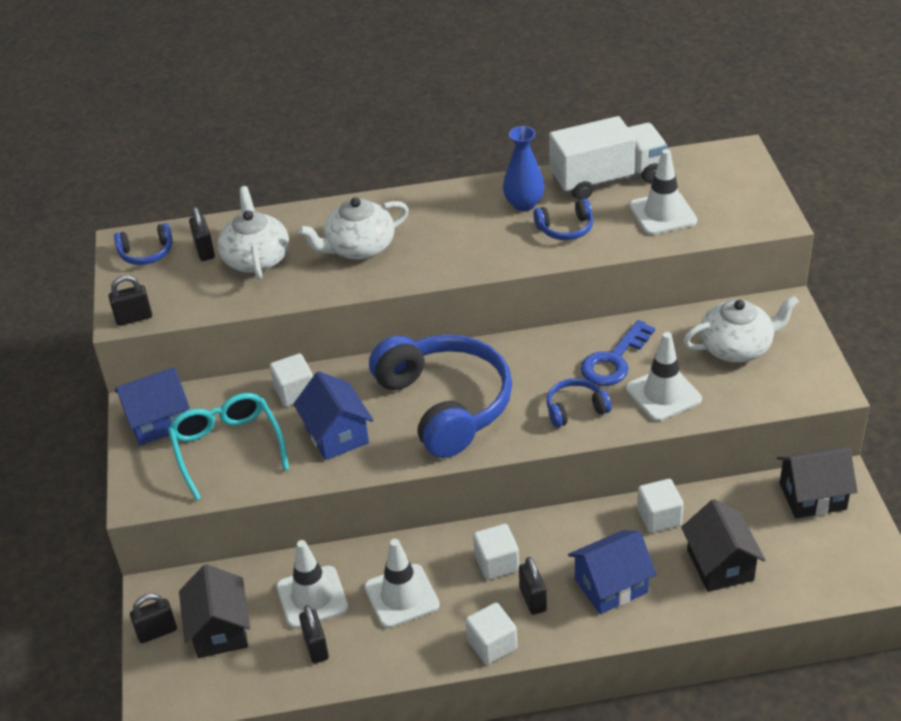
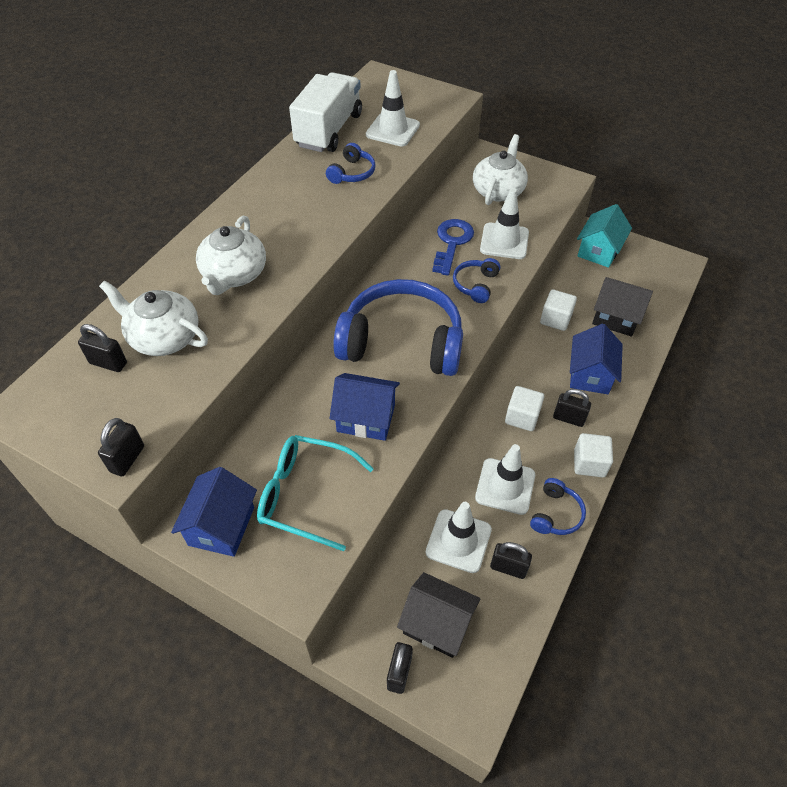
camera: 55 degrees left, 10 degrees up
blue headphones [114,223,173,265] -> blue headphones moved to [530,478,586,535]
white cube [270,354,313,407] -> none
blue vase [503,126,544,211] -> none
blue key [580,320,655,386] -> blue key turned 150 degrees counterclockwise [432,219,474,275]
black house [777,447,858,518] -> turquoise house [577,204,632,268]

